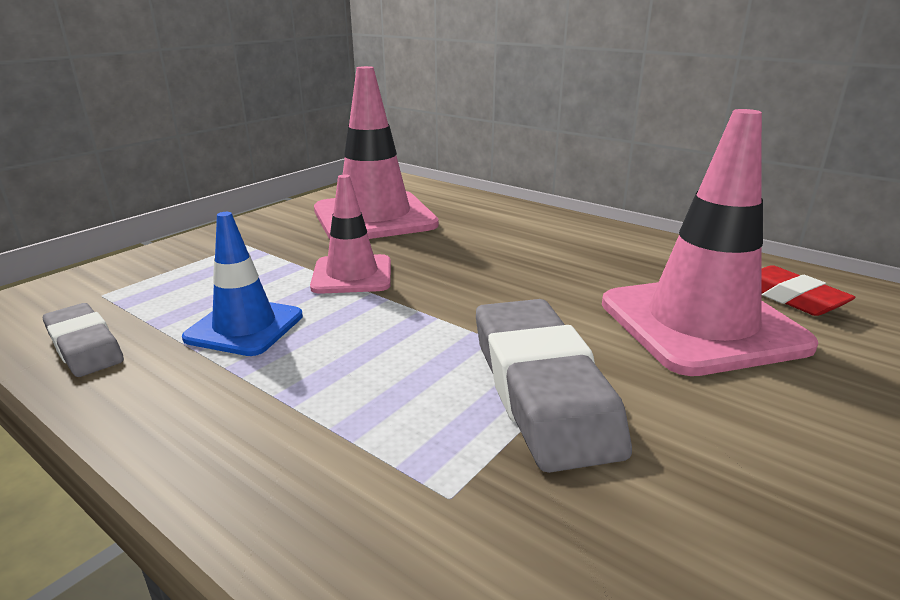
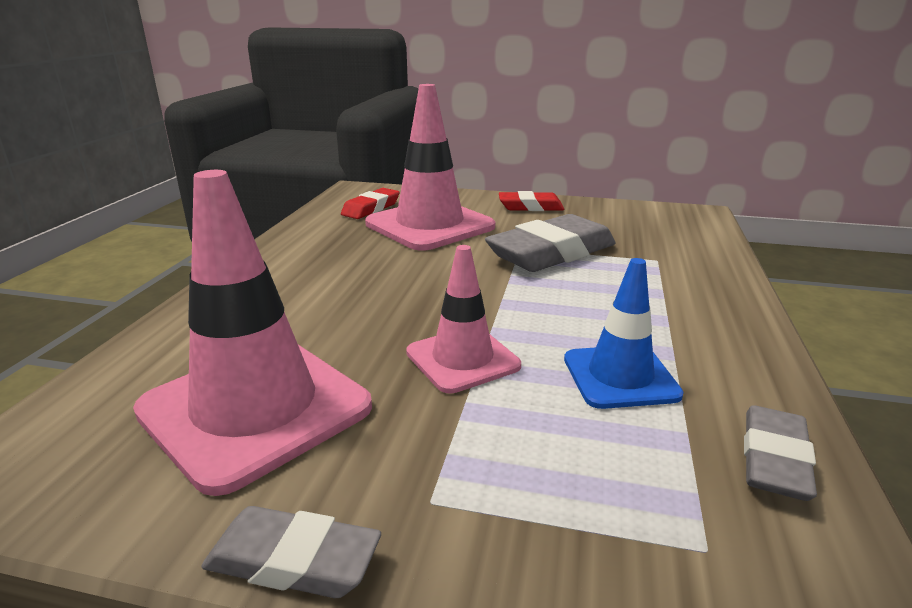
camera: 115 degrees left, 0 degrees up
none -> grey eraser [201,506,381,598]
none -> red eraser [499,191,564,211]

